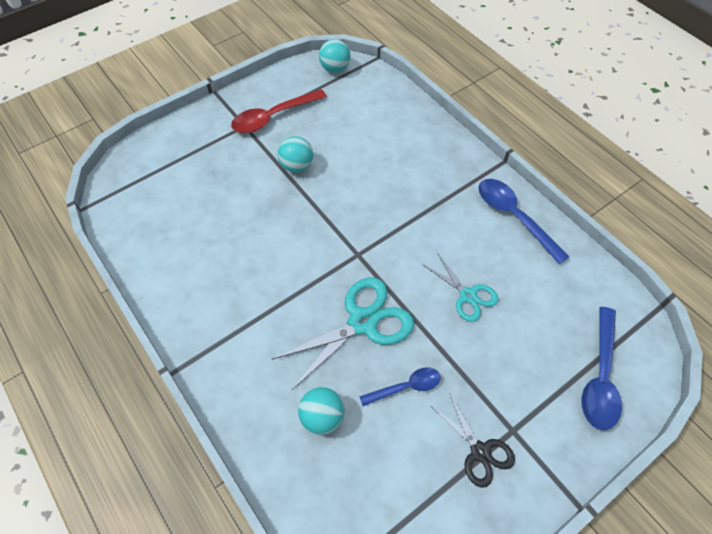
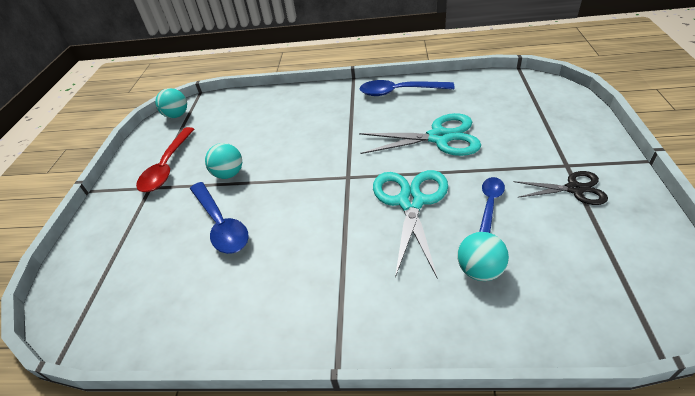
camera: 45 degrees left, 15 degrees down
turquoise scissors [422,253,499,322] -> turquoise scissors [359,113,481,156], size x1.67
blue spoon [582,307,622,430] -> blue spoon moved to [190,182,249,254]

